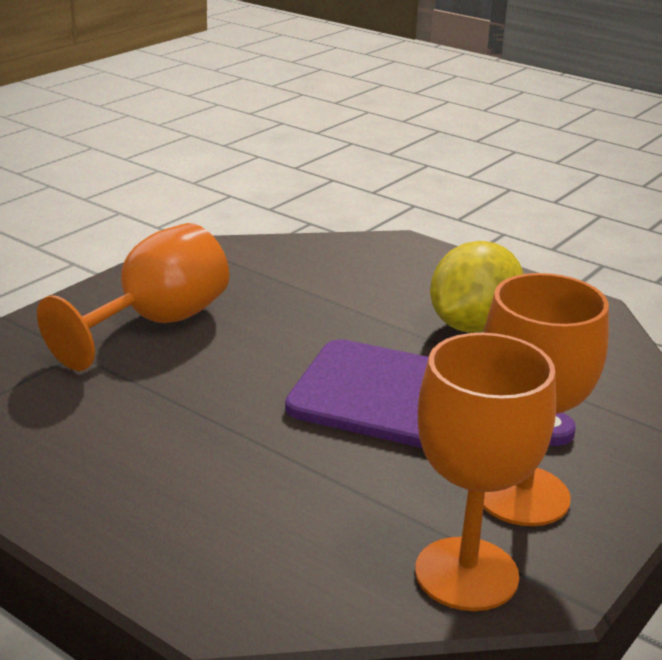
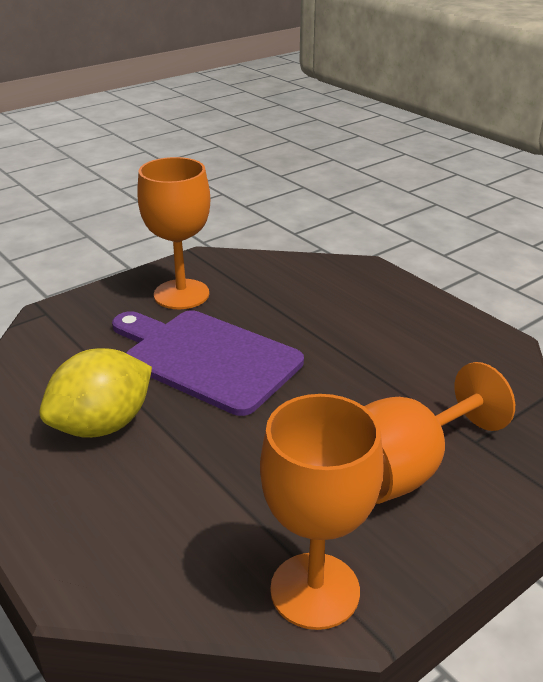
camera: 165 degrees left, 5 degrees up
orange goblet [415,333,556,611] -> orange goblet moved to [260,394,384,630]

